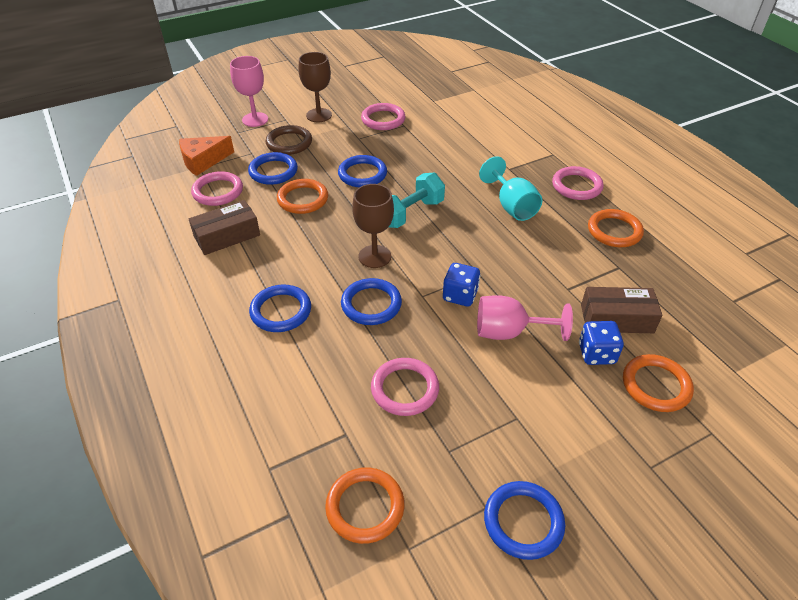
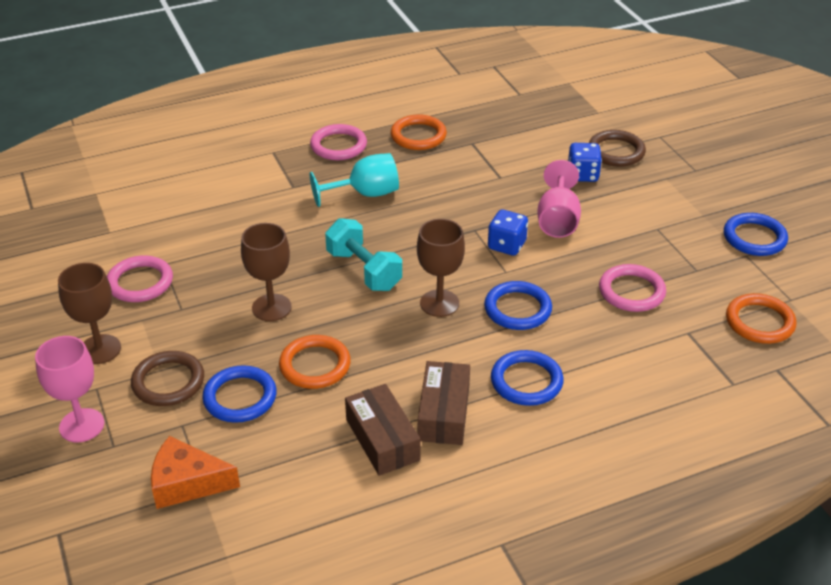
camera: 85 degrees left, 5 degrees down
orange cheese [179,136,234,176] -> orange cheese turned 120 degrees clockwise [151,436,240,509]
pink ring [191,171,243,206] -> none
blue ring [338,155,387,187] -> brown goblet [241,223,292,321]
brown box [581,287,662,333] -> brown box moved to [418,361,470,445]
orange ring [623,354,694,412] -> brown ring [589,130,646,167]

